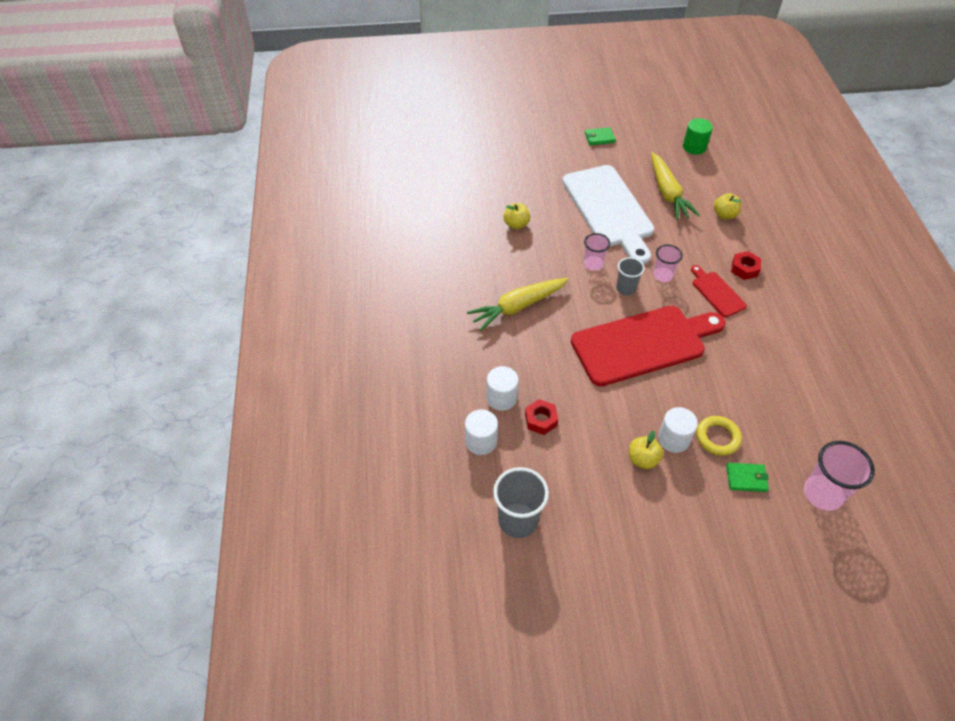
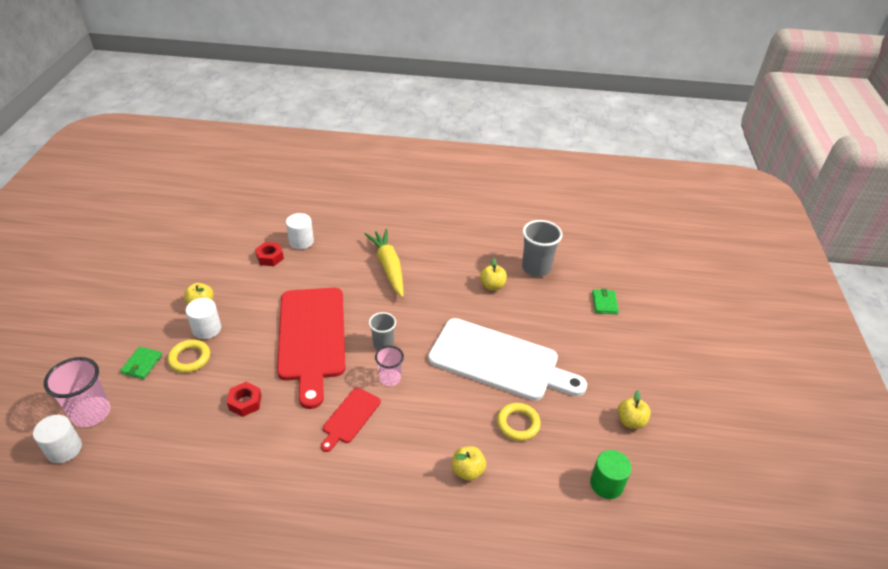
camera: 100 degrees right, 10 degrees down
white cylinder [465,409,498,455] -> white cylinder moved to [33,415,82,463]
grey cup [493,467,549,538] -> grey cup moved to [522,220,562,277]
white cutting board [562,165,654,264] -> white cutting board turned 150 degrees counterclockwise [428,318,587,401]
pink cup [584,233,610,271] -> none
green wallet [585,127,616,145] -> green wallet moved to [592,289,619,314]
yellow carrot [651,152,700,220] -> yellow ring [497,403,541,441]
red cutting board [691,265,747,317] -> red cutting board turned 135 degrees clockwise [321,388,381,452]
red nut [731,251,761,280] -> red nut moved to [227,382,262,417]
none -> yellow apple [617,390,651,429]

